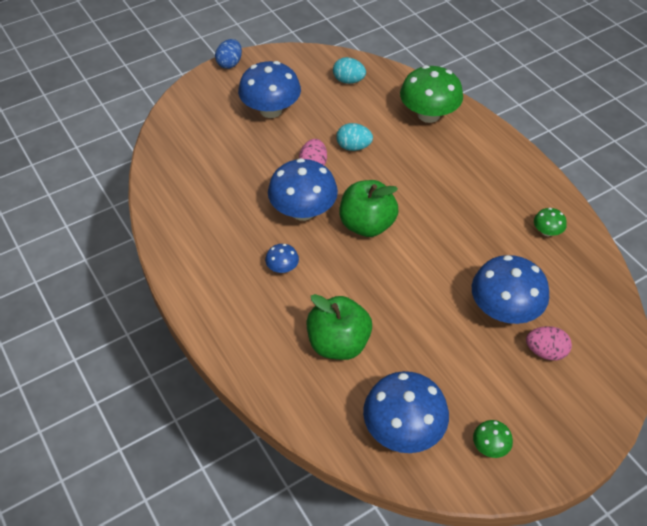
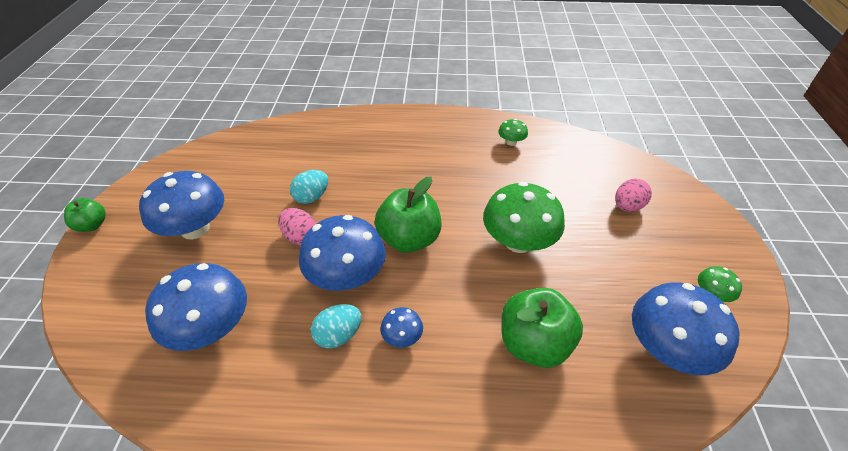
camera: 55 degrees left, 5 degrees down
blue egg [215,39,242,69] -> green apple [64,198,106,232]
turquoise egg [333,57,366,84] -> turquoise egg moved to [311,304,361,349]
green mushroom [400,65,463,123] -> green mushroom moved to [483,182,565,253]
blue mushroom [472,255,549,324] -> blue mushroom moved to [145,263,247,351]

